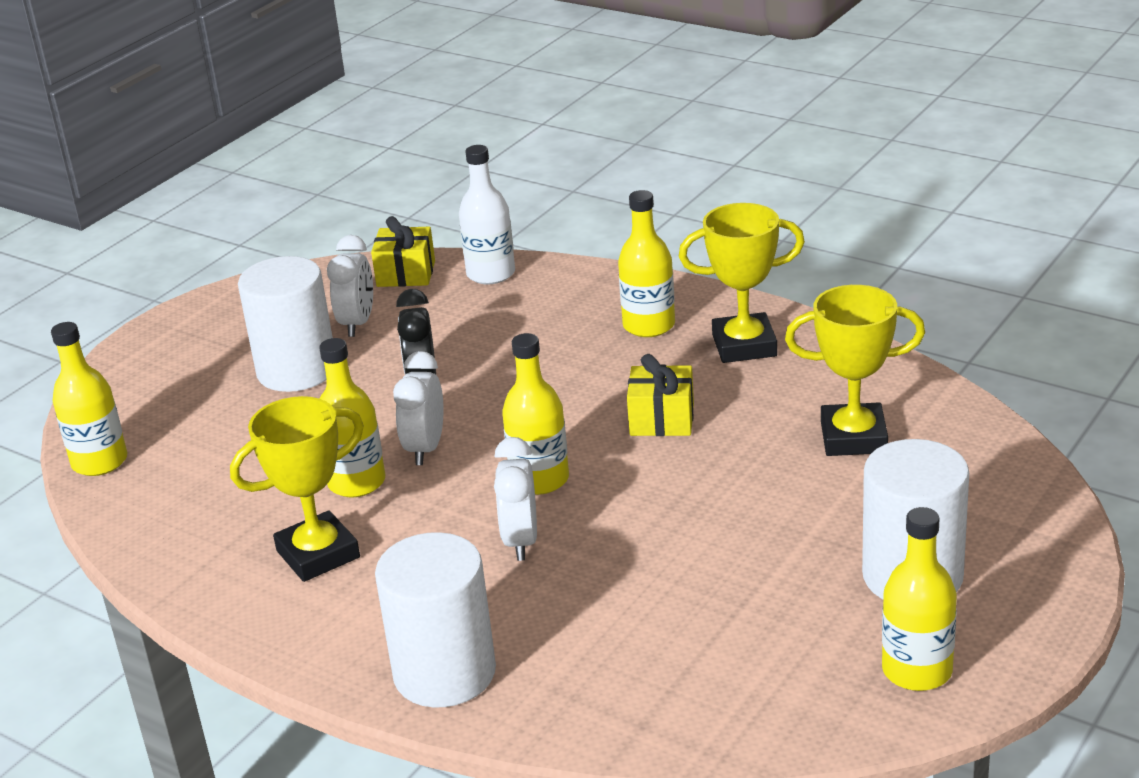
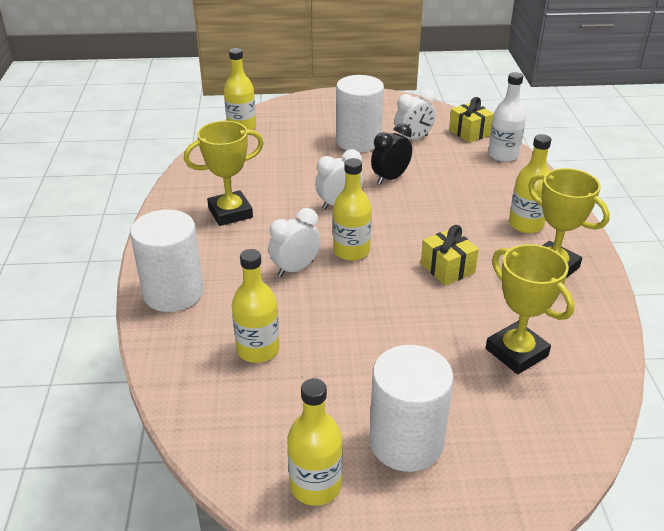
camera: 50 degrees right, 5 degrees up
yellow trophy [230,396,364,582] -> yellow trophy turned 45 degrees counterclockwise [184,121,264,226]
yellow bottle [319,338,385,498] -> yellow bottle moved to [232,249,280,363]

